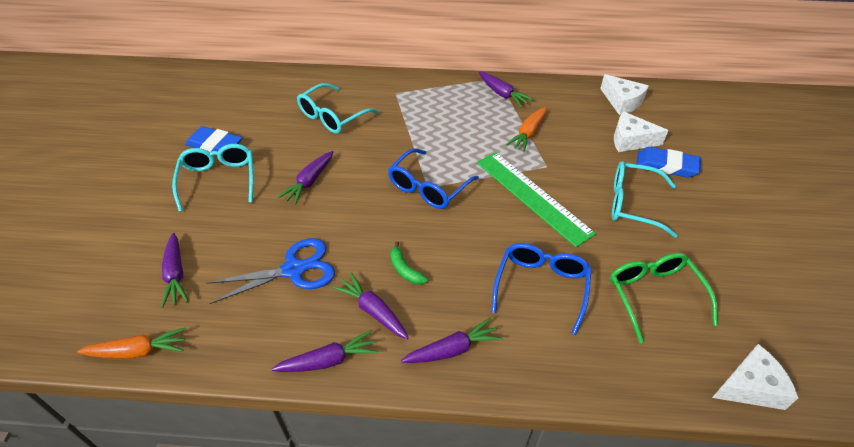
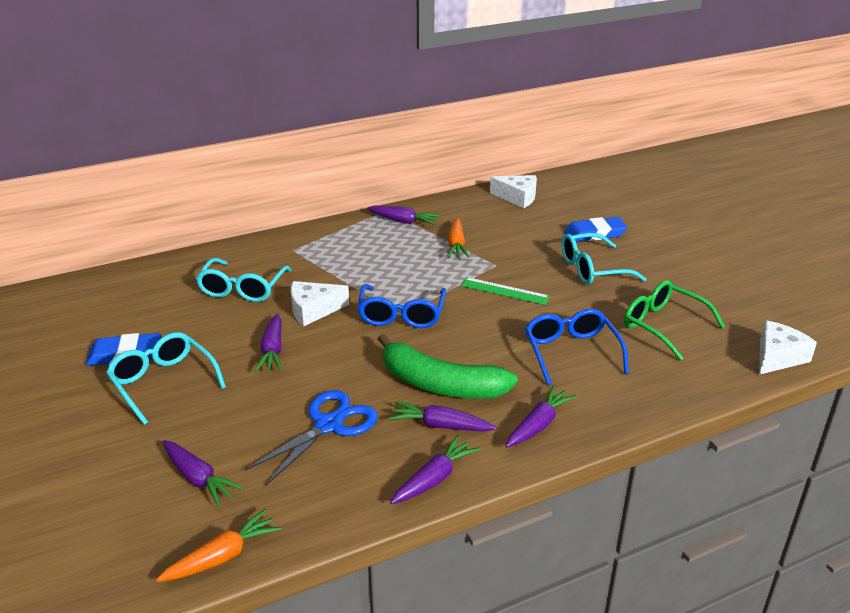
camera: 30 degrees left, 15 degrees down
green banana [390,241,428,285] -> green banana [378,334,518,399], size x2.38
green ruler [477,152,596,247] -> green ruler [461,277,550,305], size x0.59
white cheese [614,111,669,152] -> white cheese moved to [291,281,349,326]

